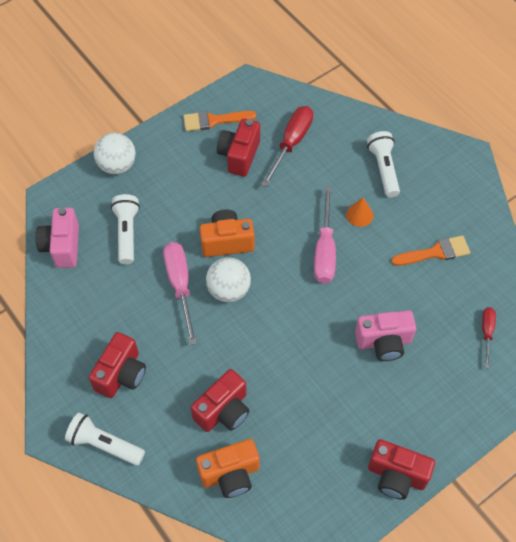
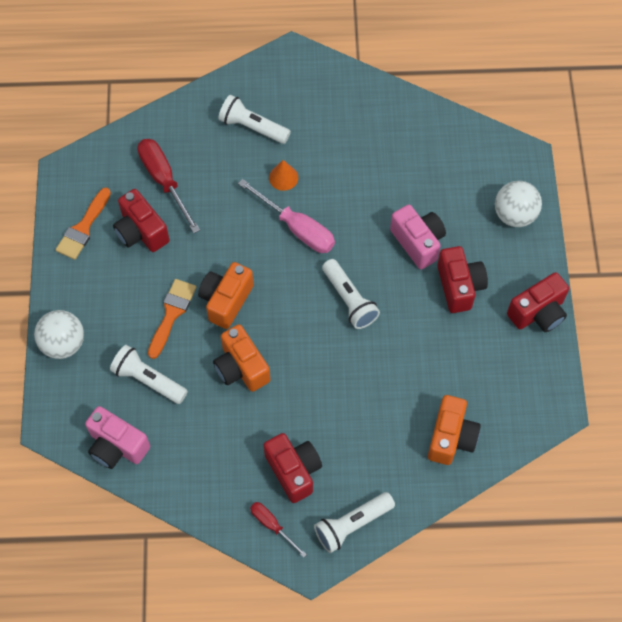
camera: 55 degrees left, 5 degrees up
pink screwdriver [163,242,197,345] -> orange camera [213,324,270,392]
red camera [191,369,250,432] -> red camera moved to [437,246,488,313]
white ball [206,257,251,302] -> white ball moved to [495,181,542,227]
pink camera [355,310,416,361] -> pink camera turned 60 degrees counterclockwise [390,204,446,269]
orange brush [391,235,470,266] -> orange brush moved to [148,279,196,359]
red screwdriver [482,307,496,368] -> red screwdriver moved to [250,502,307,558]
none -> white flashlight [322,259,380,329]

